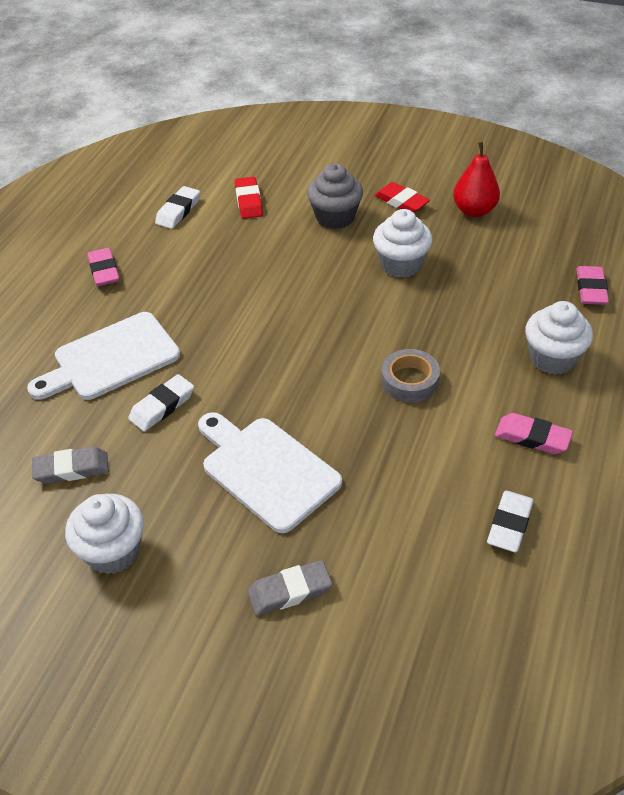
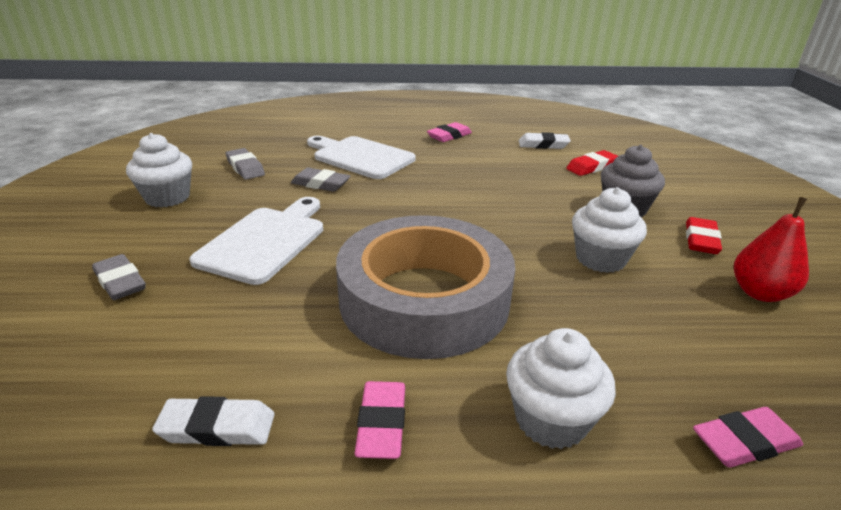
camera: 65 degrees right, 15 degrees down
white eraser [128,374,194,432] -> grey eraser [291,167,350,192]
grey tape [381,349,440,402] -> grey tape [336,215,515,359], size x2.48

